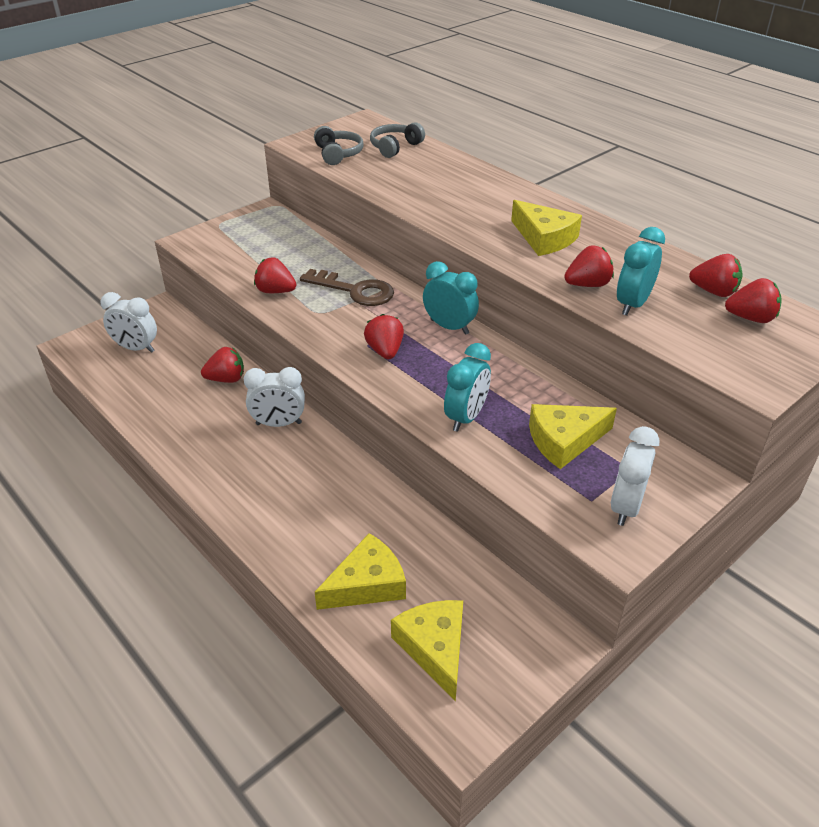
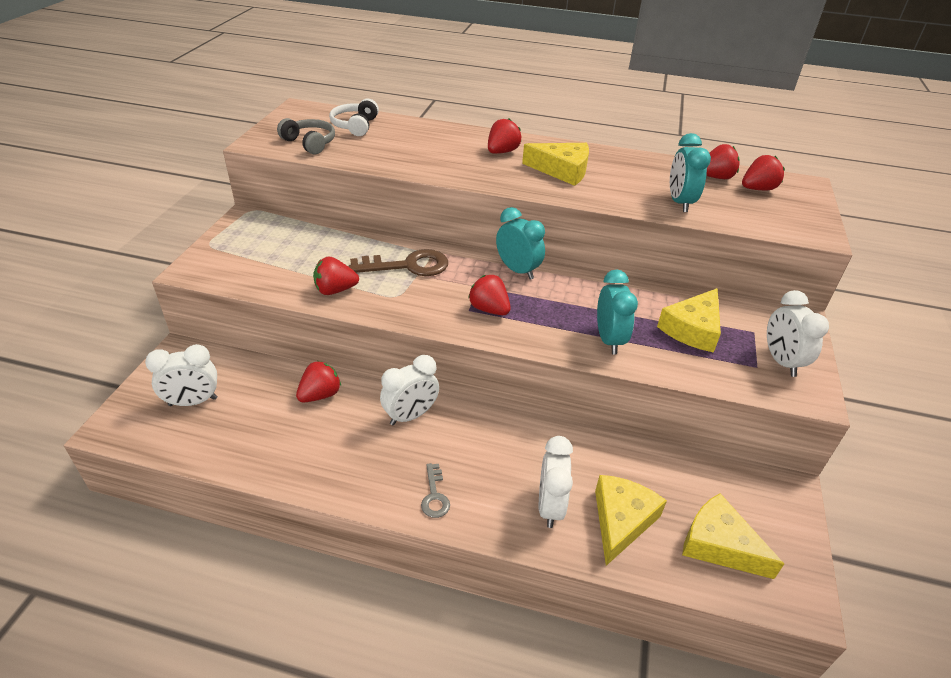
camera: 35 degrees left, 0 degrees up
grey headphones [370,122,425,158] -> white headphones [329,99,379,136]
turquoise clock [423,261,479,335] -> turquoise clock turned 45 degrees clockwise [496,207,545,280]
red strawberry [564,245,614,287] -> red strawberry moved to [488,119,522,154]
none -> grey key [421,463,450,518]
none -> white clock [539,436,573,528]

